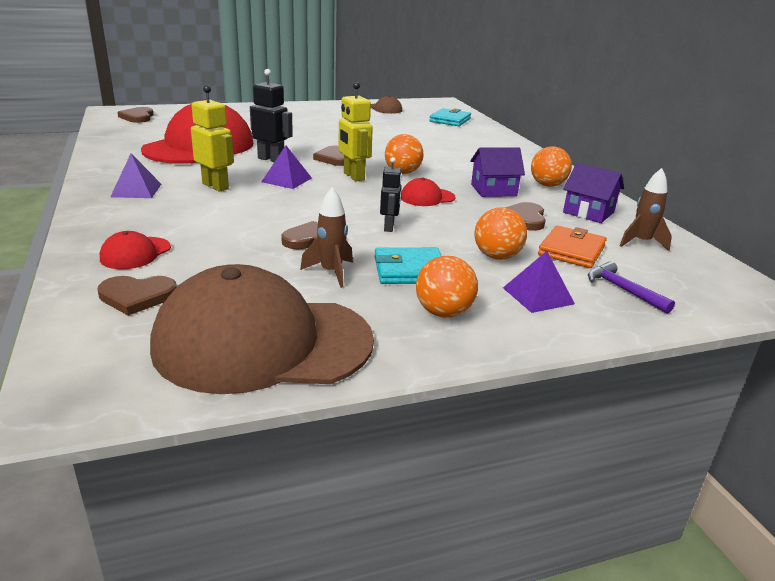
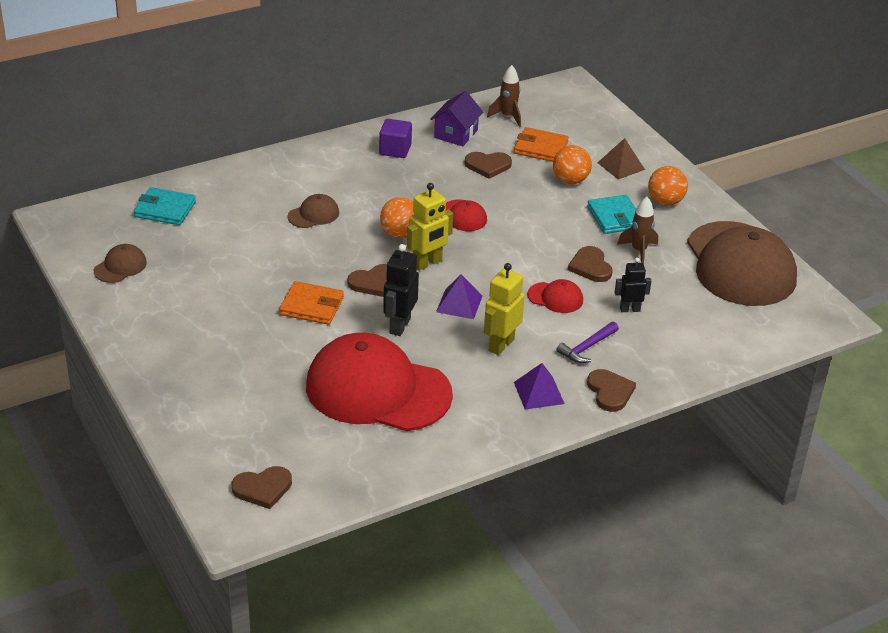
camera: 100 degrees left, 10 degrees up
brown heart [98,276,177,316] -> brown heart moved to [587,369,636,412]
red cap [100,231,171,269] -> red cap moved to [527,279,583,313]
black robot [380,157,402,232] -> black robot moved to [615,258,651,312]
purple house [470,148,525,197] -> none
purple pyramid [503,251,575,313] -> brown pyramid [597,138,645,179]
orange ball [531,146,572,187] -> purple cube [379,119,412,158]
purple hammer [588,261,675,314] -> purple hammer moved to [556,322,619,363]
none -> orange wallet [279,281,344,325]
none -> brown cap [288,194,339,228]

